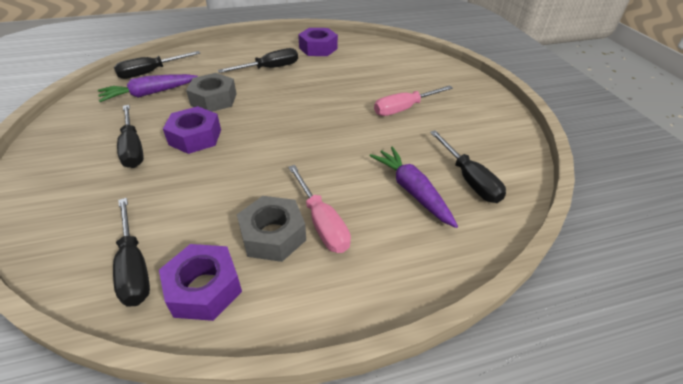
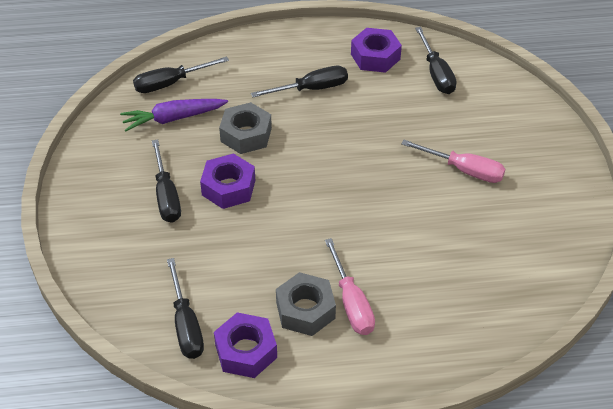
camera: 10 degrees right, 5 degrees up
purple carrot [370,147,458,228] -> none
pink screwdriver [374,85,453,116] -> pink screwdriver turned 135 degrees counterclockwise [401,140,505,183]
black screwdriver [430,130,506,203] -> black screwdriver moved to [415,27,457,94]

